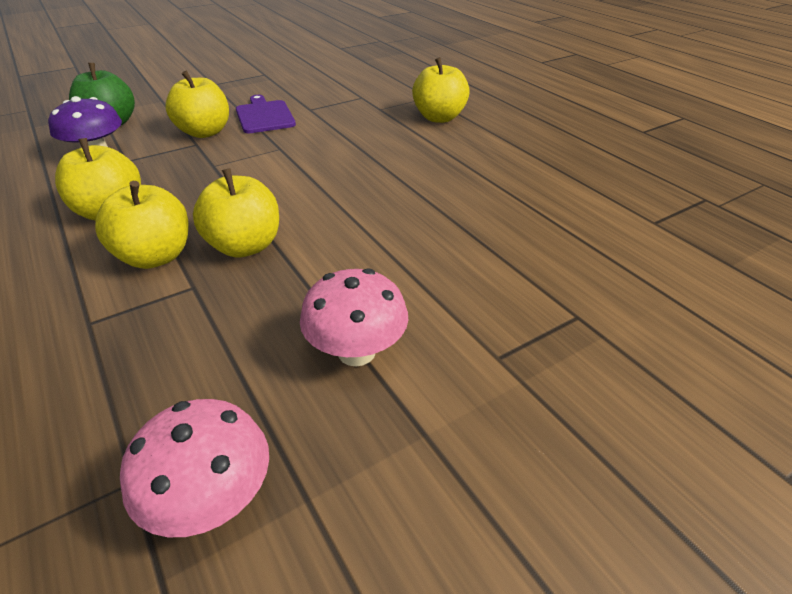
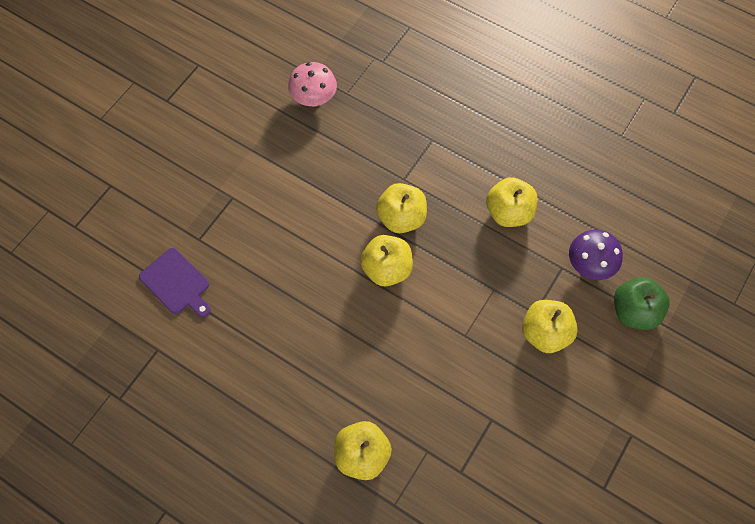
camera: 155 degrees right, 25 degrees up
yellow apple [95,181,188,269] -> yellow apple moved to [360,235,413,286]
purple cutting board [236,95,296,133] -> purple cutting board moved to [139,248,211,317]
pink mushroom [300,268,408,367] -> none

